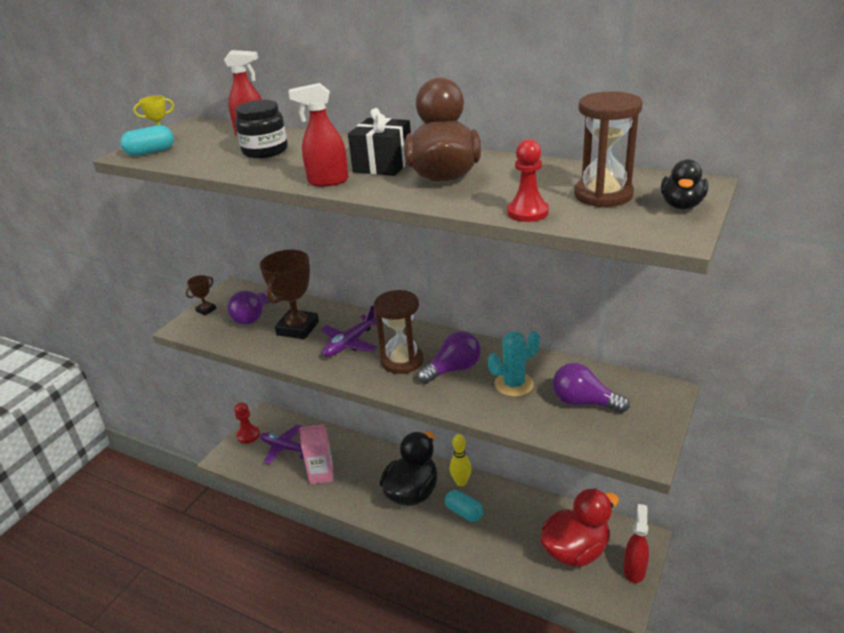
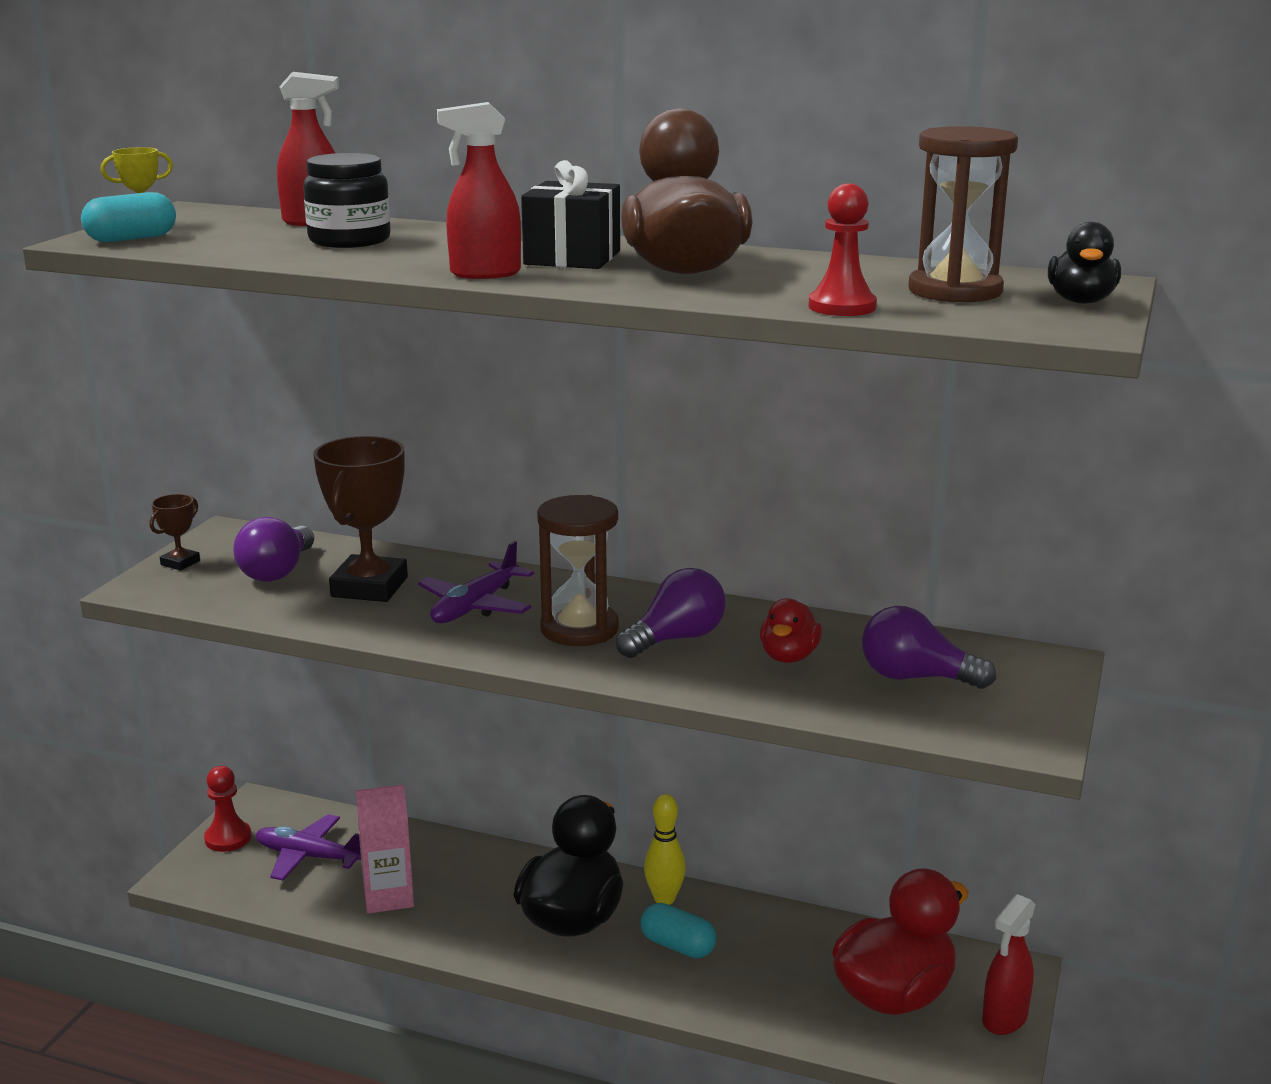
camera: 10 degrees left, 10 degrees down
turquoise cactus [488,331,540,397] -> red duck [760,598,822,663]
red spray bottle [624,504,649,583] -> red spray bottle turned 150 degrees counterclockwise [982,894,1035,1035]

